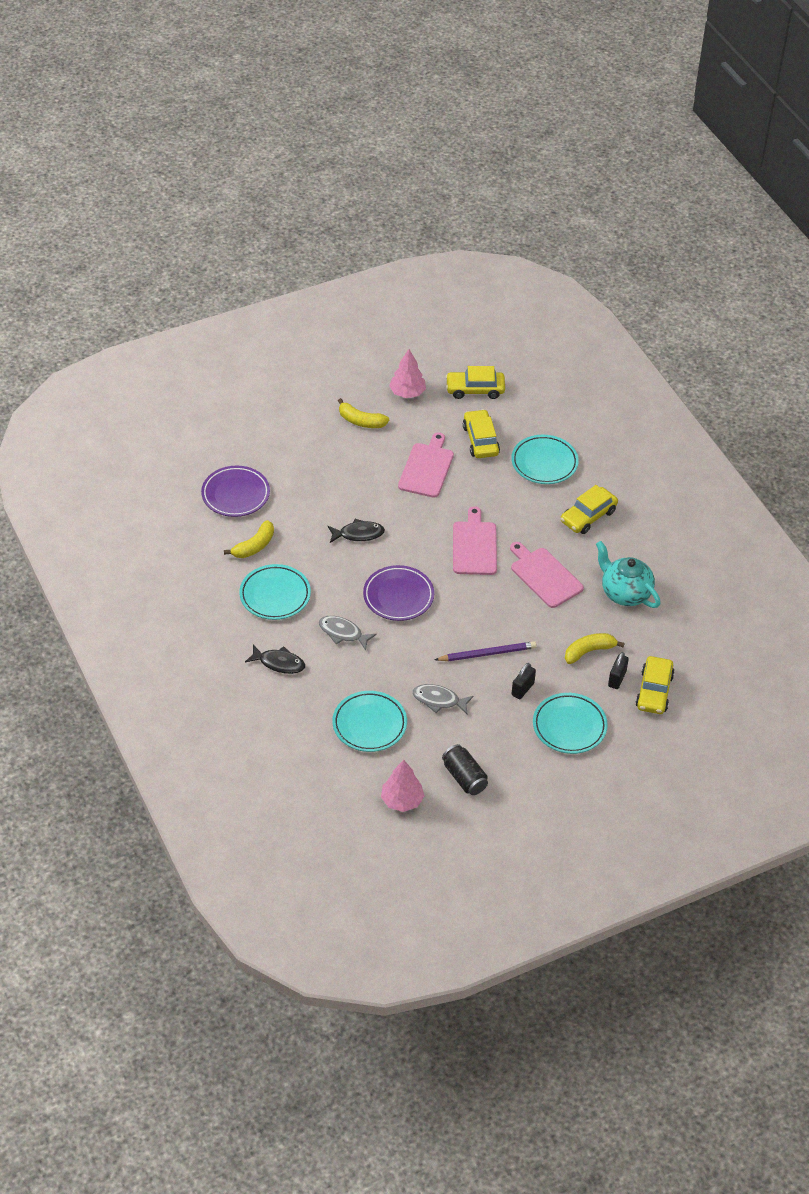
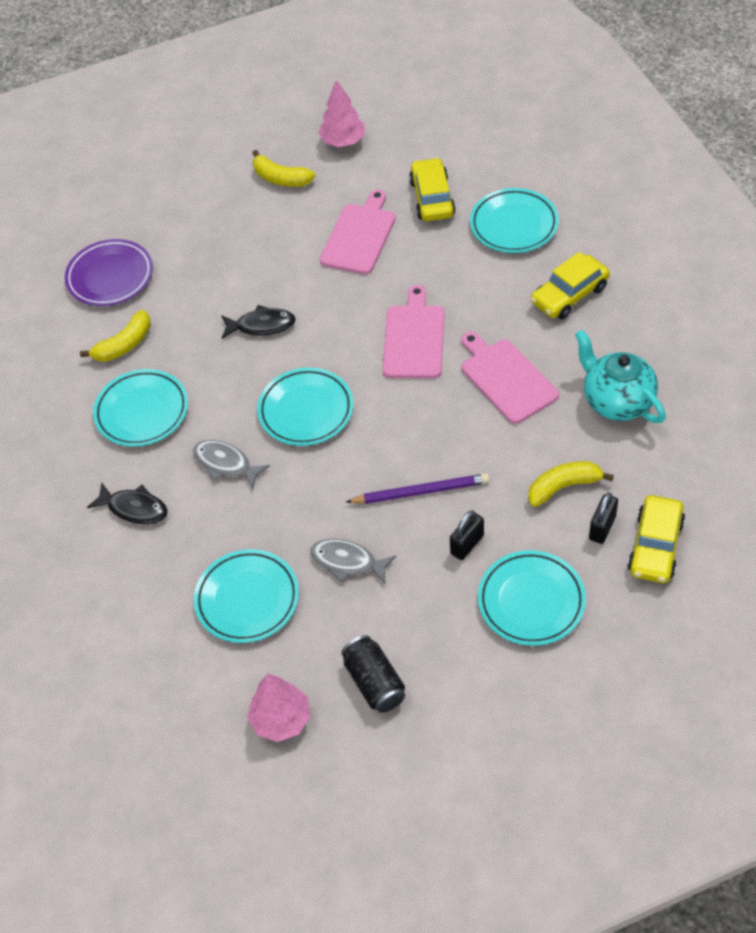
camera: 10 degrees right, 5 degrees up
purple plate [363,565,434,621] -> turquoise plate [257,368,353,446]
yellow car [446,366,505,399] -> none

